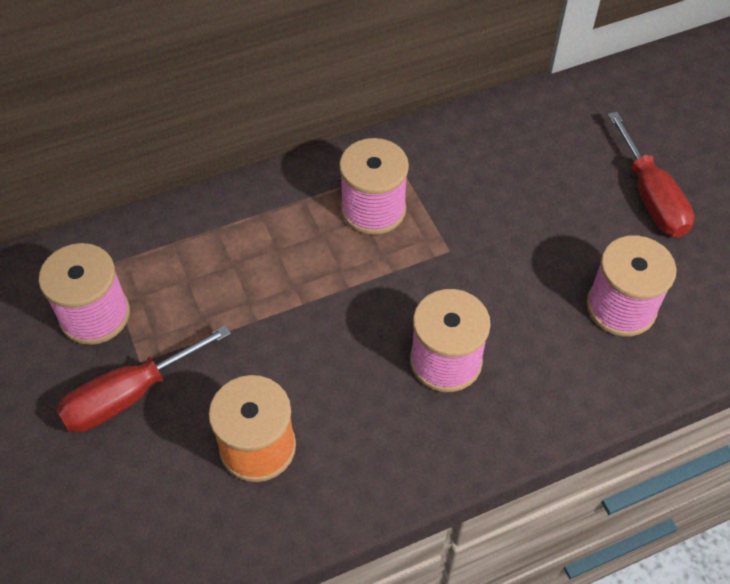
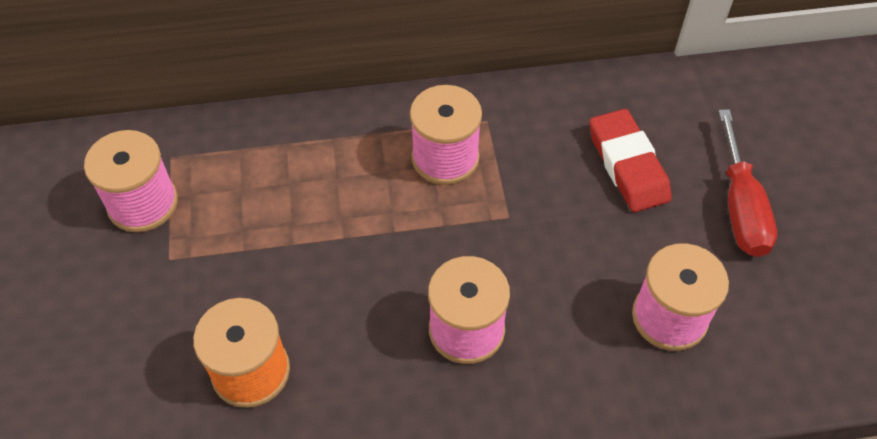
camera: 15 degrees right, 0 degrees up
red screwdriver [57,325,231,433] -> none
none -> red eraser [589,109,672,212]

